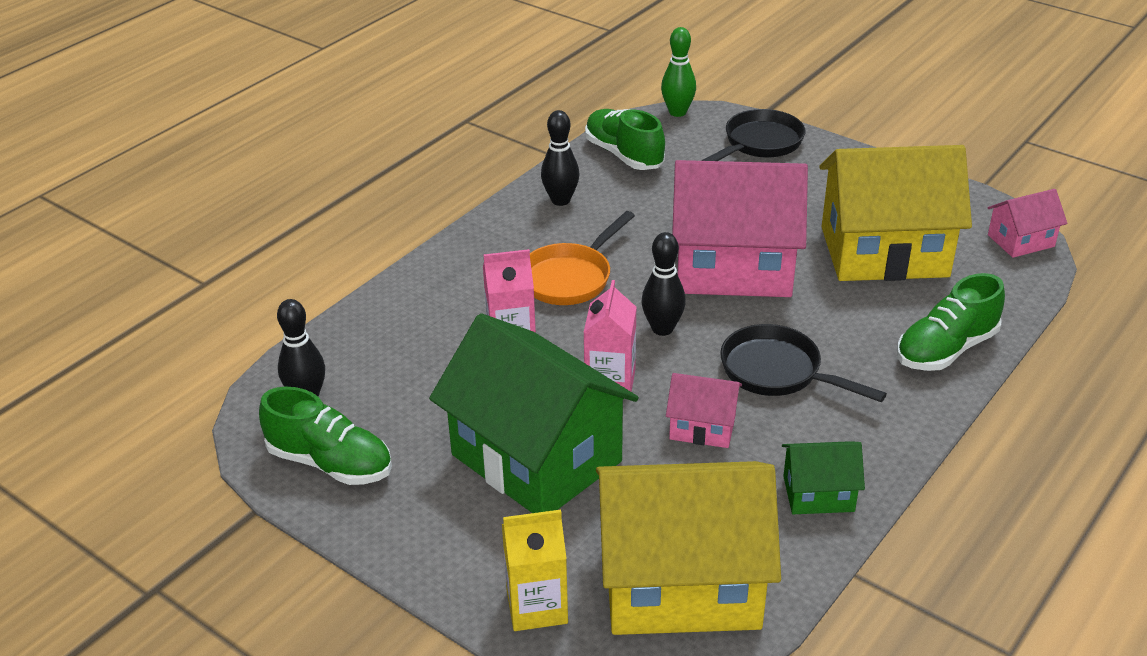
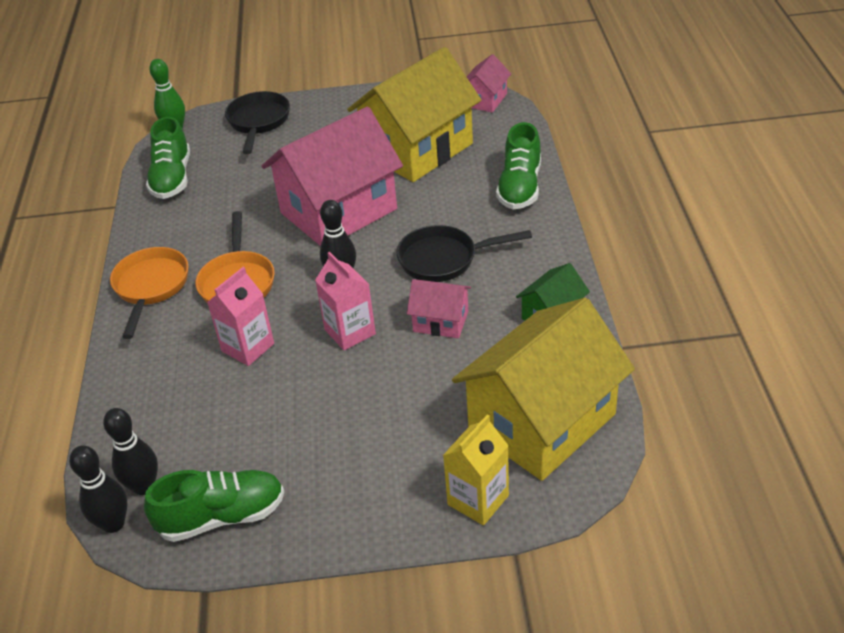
camera: 40 degrees left, 5 degrees up
green house [429,313,639,513] -> none
black bowling pin [541,110,579,206] -> black bowling pin moved to [69,445,128,533]
green shoe [585,109,665,170] -> green shoe turned 105 degrees counterclockwise [146,117,190,199]
pink house [666,373,742,448] -> pink house turned 45 degrees clockwise [407,279,471,338]
none -> orange pan [110,247,188,339]

